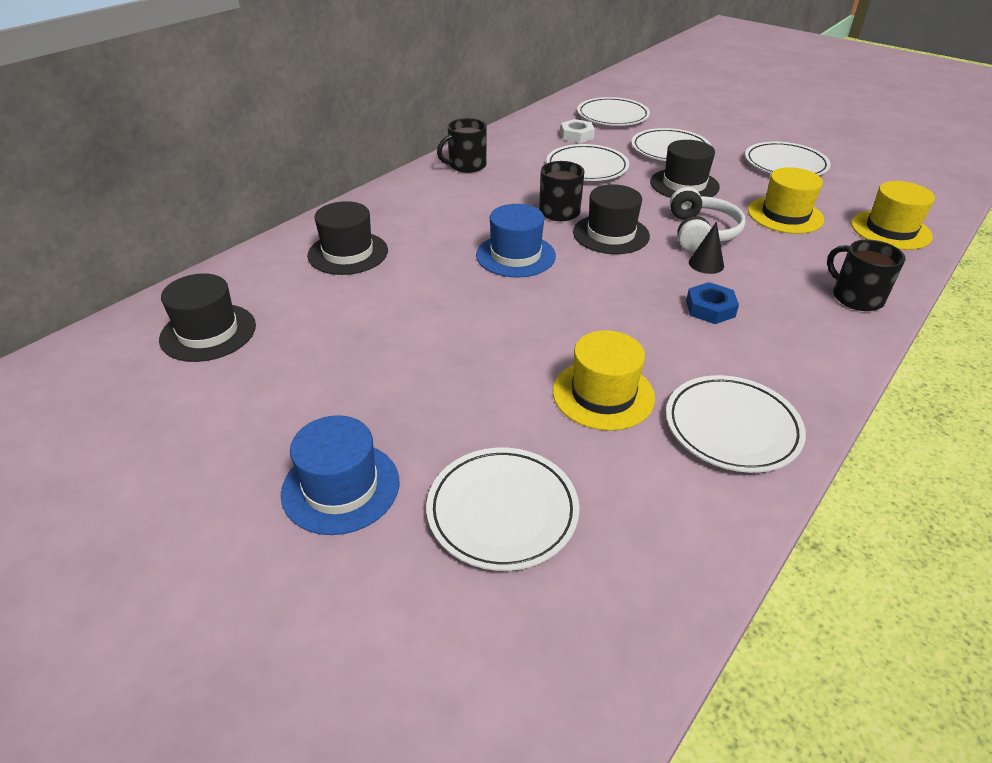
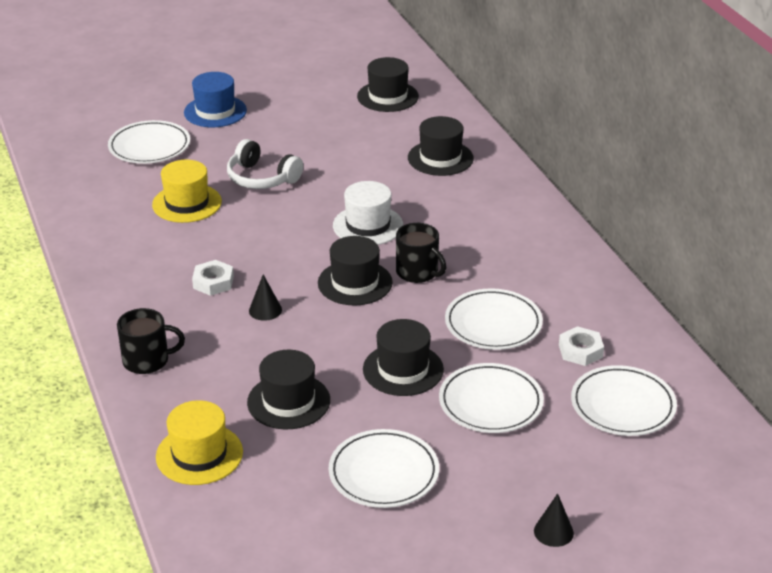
camera: 120 degrees right, 5 degrees down
black mug [437,118,487,173] -> none
blue hat [476,204,556,278] -> white hat [333,181,403,245]
white plate [666,375,806,473] -> none
white headphones [670,187,746,251] -> white headphones moved to [227,139,303,189]
blue nut [686,282,739,324] -> white nut [192,260,234,296]
yellow hat [748,167,824,234] -> black hat [247,350,330,429]
none -> black cone [534,493,574,547]

